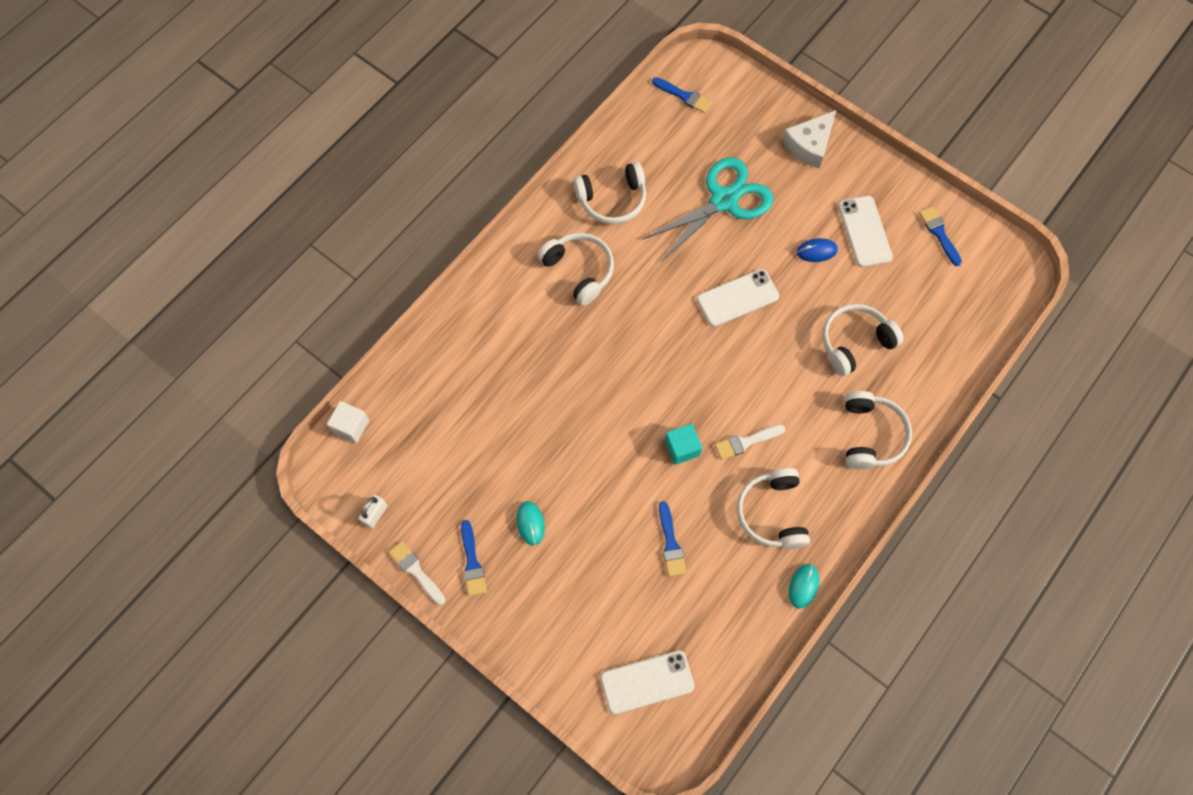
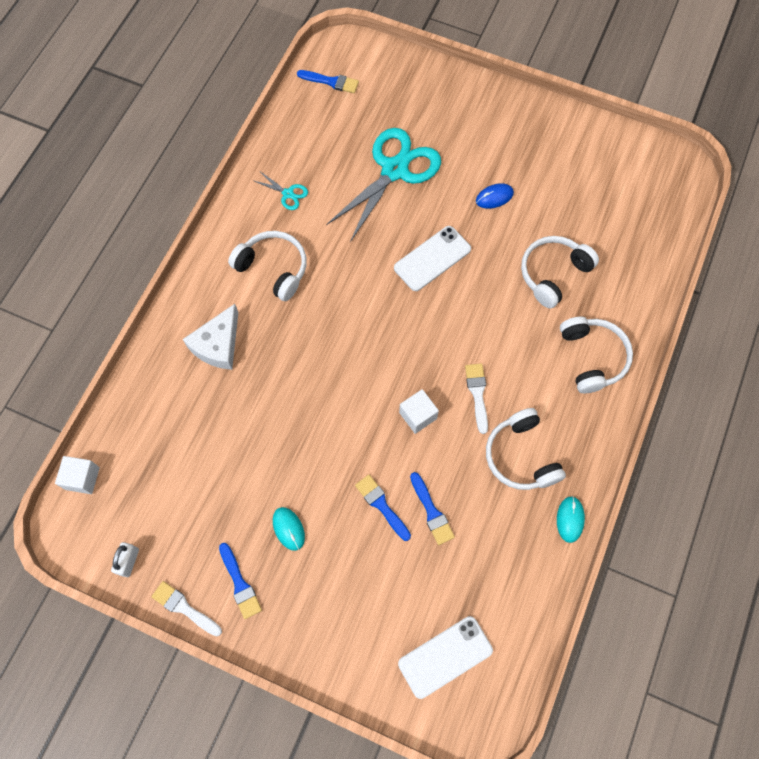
camera: 15 degrees left, 0 degrees up
white headphones [573,162,646,224] -> turquoise scissors [252,172,308,210]
turquoise cube [665,423,702,465] -> white cube [399,389,439,434]
white brush [715,424,785,460] -> white brush turned 120 degrees clockwise [465,364,488,434]
white cheese [782,110,837,168] -> white cheese moved to [183,304,239,370]
white phone [838,196,893,267] -> none
blue brush [919,206,962,266] -> blue brush moved to [355,475,411,541]

